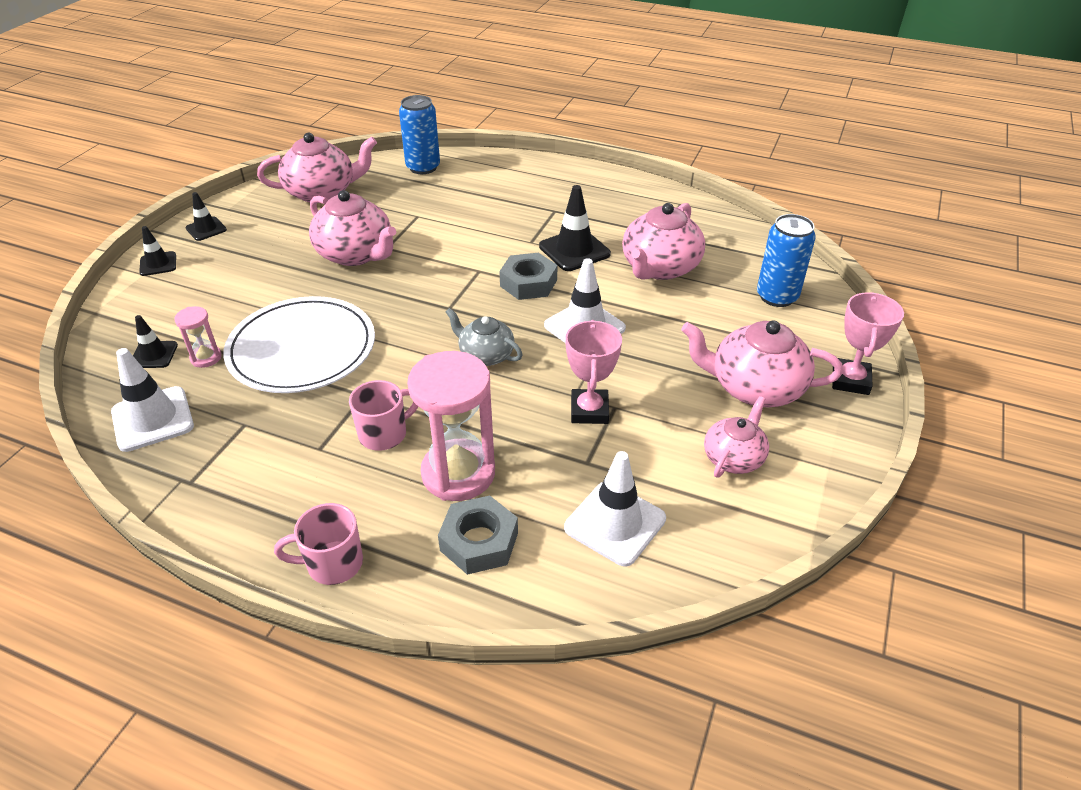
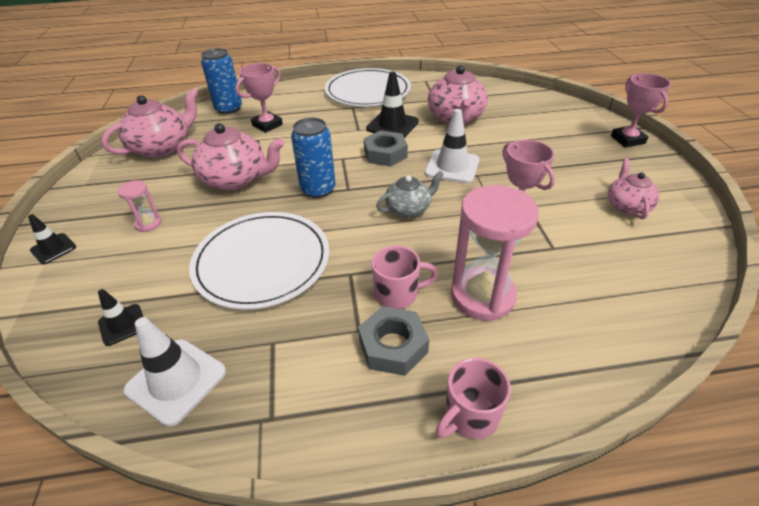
camera: 30 degrees left, 0 degrees up
pink hourglass [175,306,222,368] -> pink hourglass moved to [117,180,161,233]
black traffic cone [185,192,227,241] -> none
pink mug [349,380,419,451] -> pink mug turned 60 degrees clockwise [372,245,438,309]
grey nut [438,495,518,575] -> grey nut moved to [358,306,429,376]
grey teapot [446,308,522,366] -> grey teapot turned 150 degrees clockwise [376,171,444,217]
white traffic cone [564,451,666,566] -> none
pink teapot [681,320,843,407] -> none
blue can [757,214,816,307] -> blue can moved to [291,118,335,198]
none -> pink trophy [235,63,283,133]
none -> white plate [325,68,411,107]

